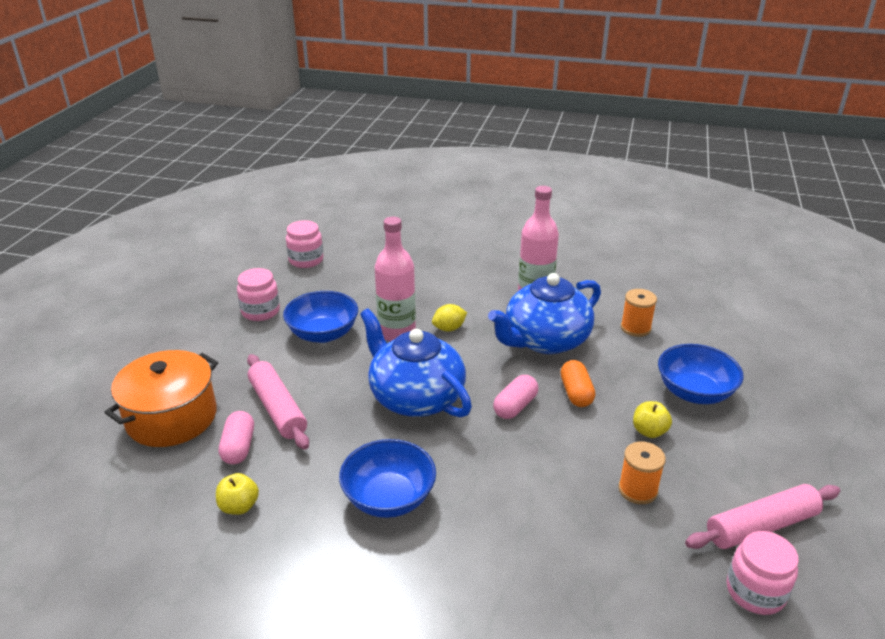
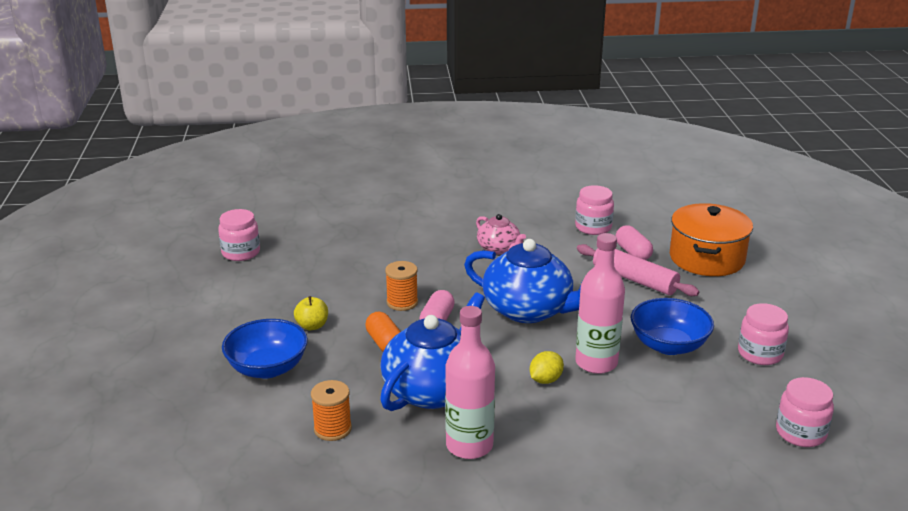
camera: 160 degrees right, 5 degrees down
yellow apple [216,473,259,515] -> pink jar [575,185,614,235]
blue bowl [339,439,436,518] -> pink teapot [476,214,526,254]
orange spool [618,441,666,504] -> orange spool moved to [385,261,418,311]
pink rolling pin [685,484,840,549] -> none

